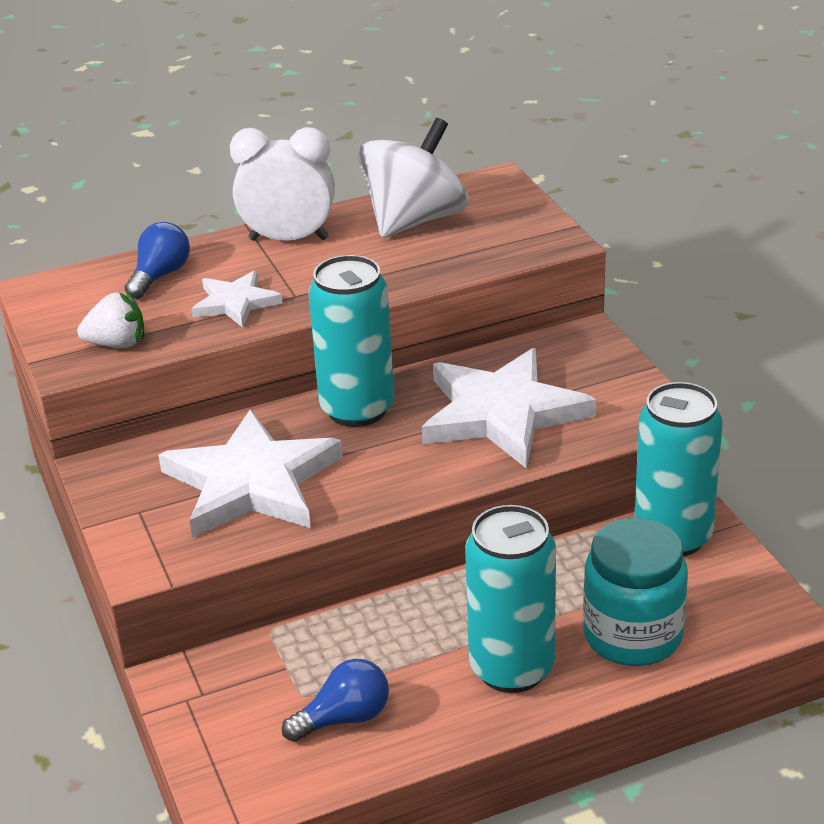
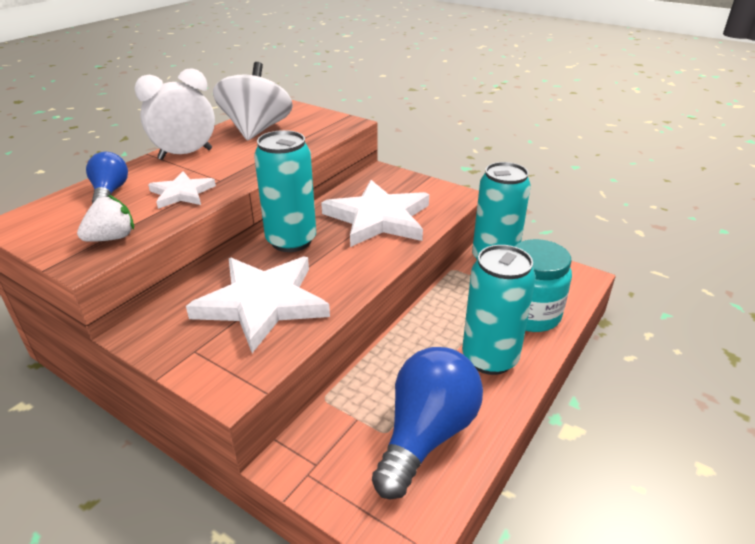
camera: 35 degrees left, 0 degrees up
blue light bulb [282,659,389,742] -> blue light bulb [372,347,483,499], size x1.84

